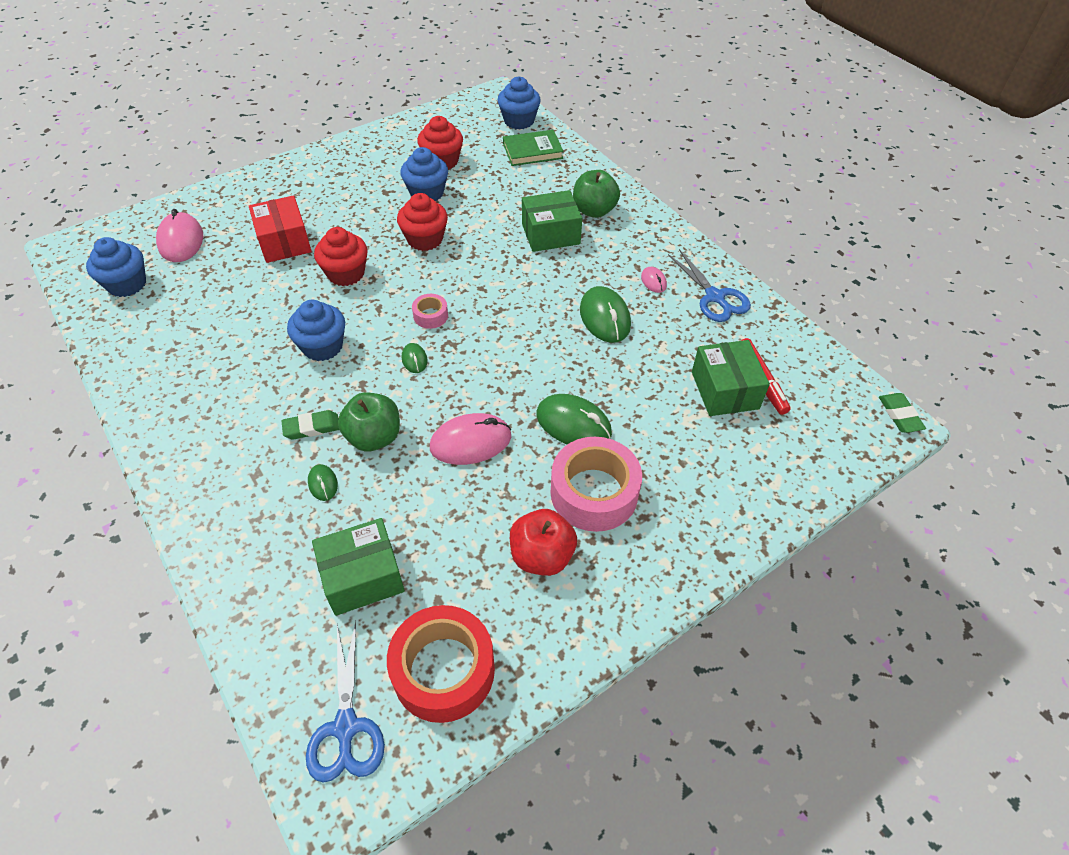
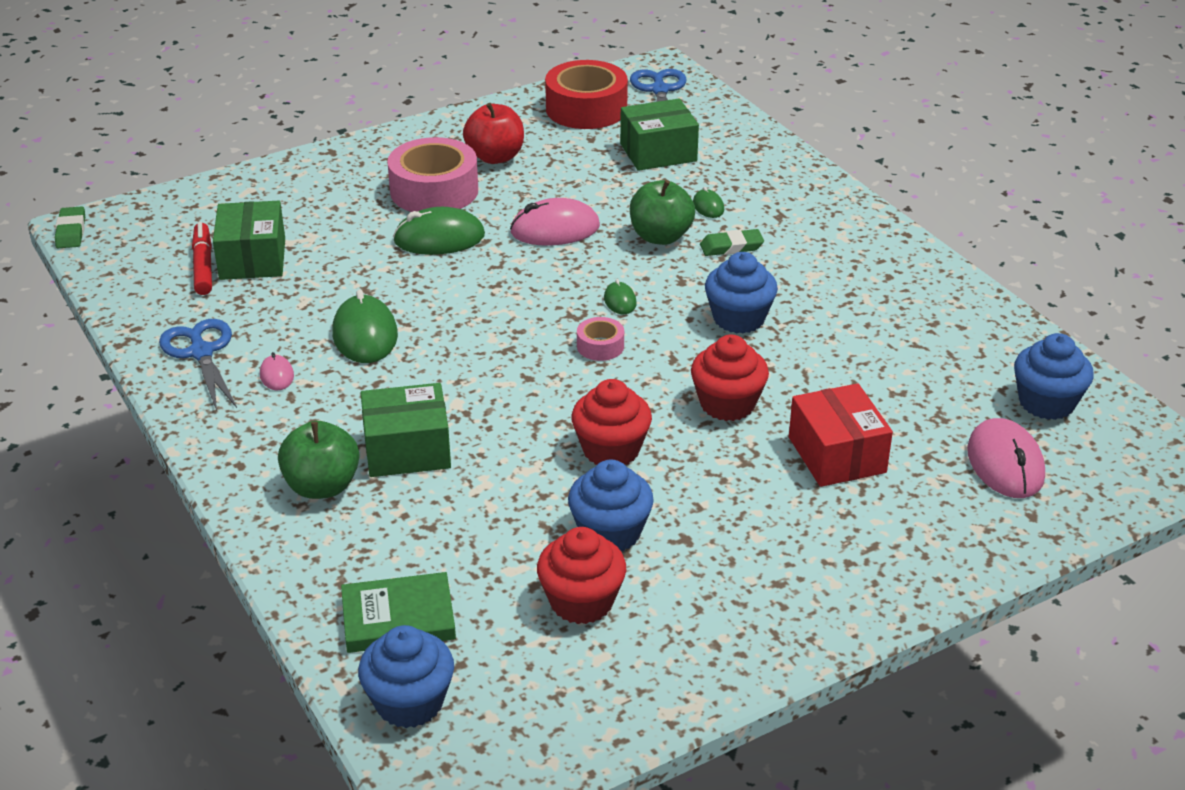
camera: 175 degrees left, 15 degrees down
green mouse [536,394,612,445] -> green mouse turned 45 degrees counterclockwise [393,207,485,255]

